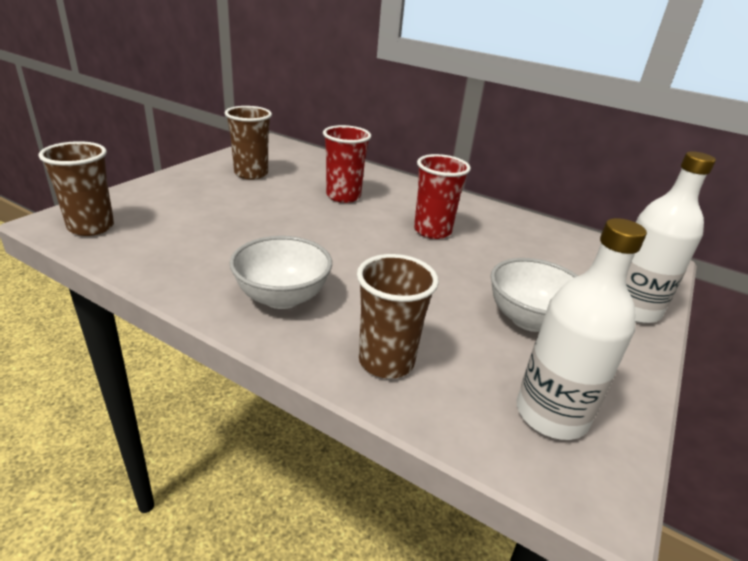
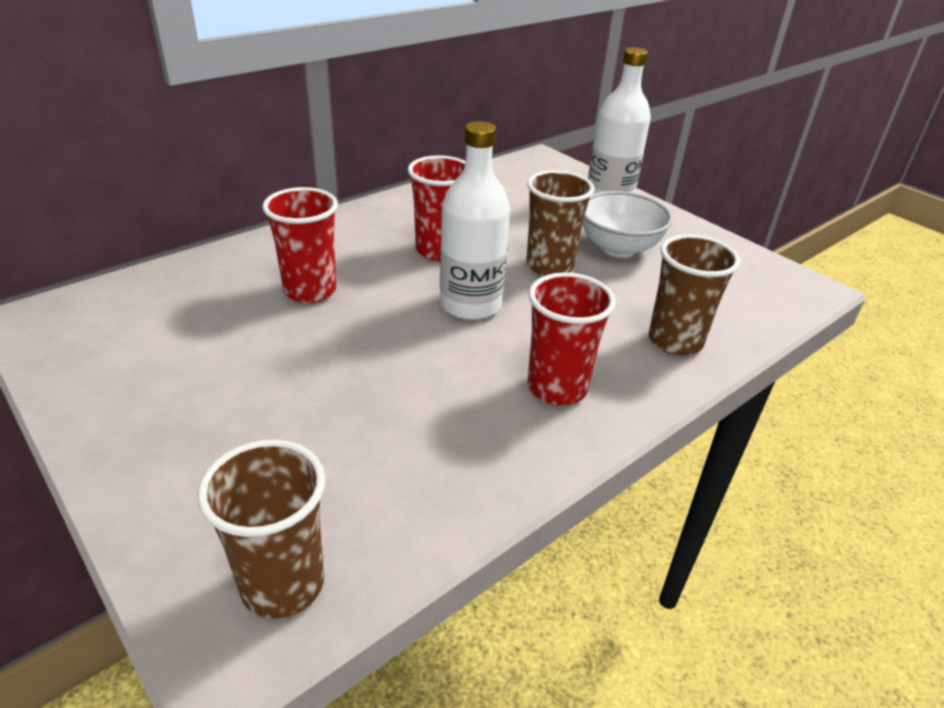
camera: 70 degrees left, 5 degrees up
brown cup [225,106,272,180] -> brown cup moved to [526,170,595,276]
white bowl [230,236,332,309] -> red cup [528,272,616,405]
white bottle [517,218,647,440] -> white bottle moved to [440,121,510,320]

